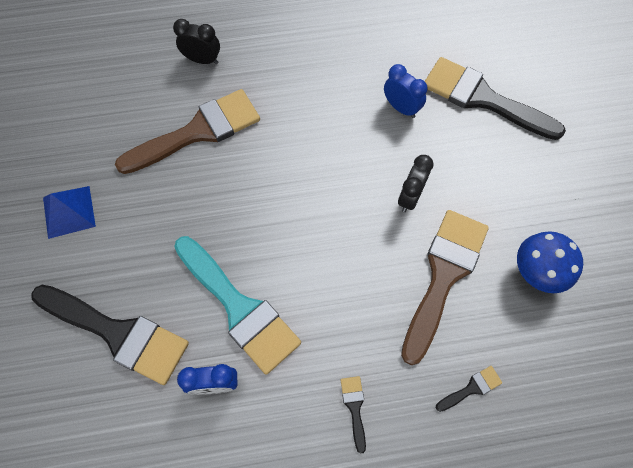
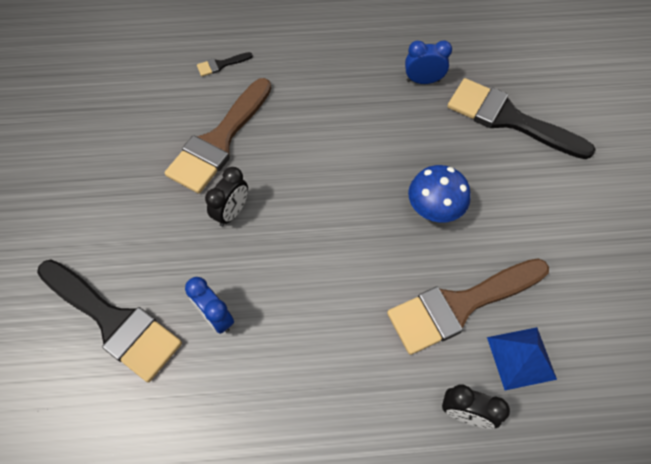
camera: 175 degrees left, 5 degrees down
blue pyramid [43,186,96,239] -> blue pyramid moved to [487,327,557,390]
turquoise brush [174,236,301,375] -> none
black brush [341,376,366,454] -> none
blue mushroom [517,231,583,293] -> blue mushroom moved to [408,165,471,222]

